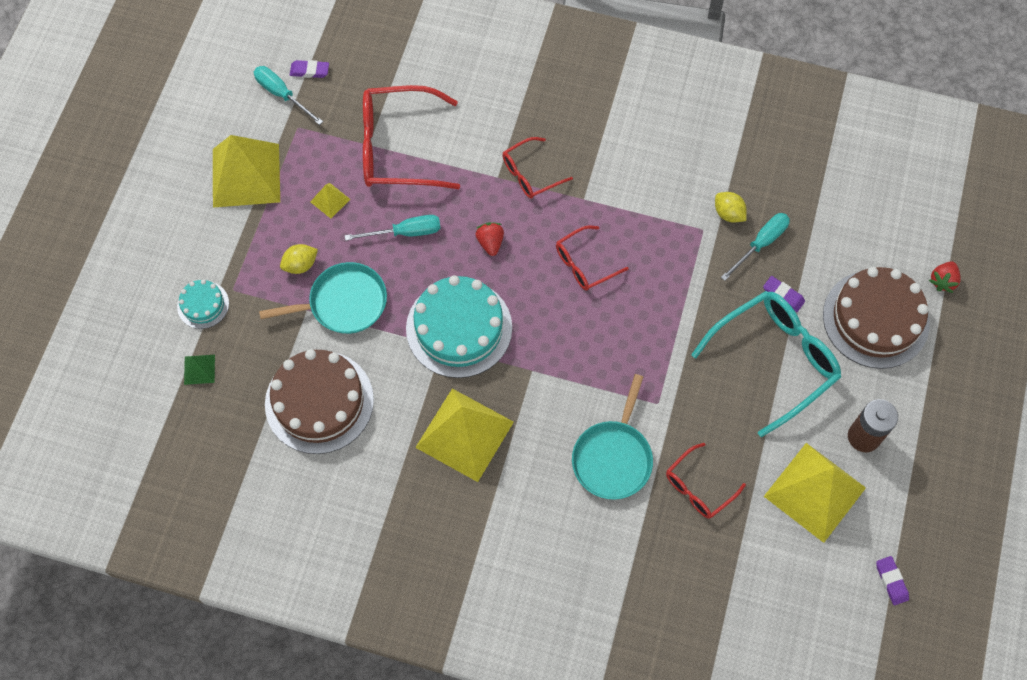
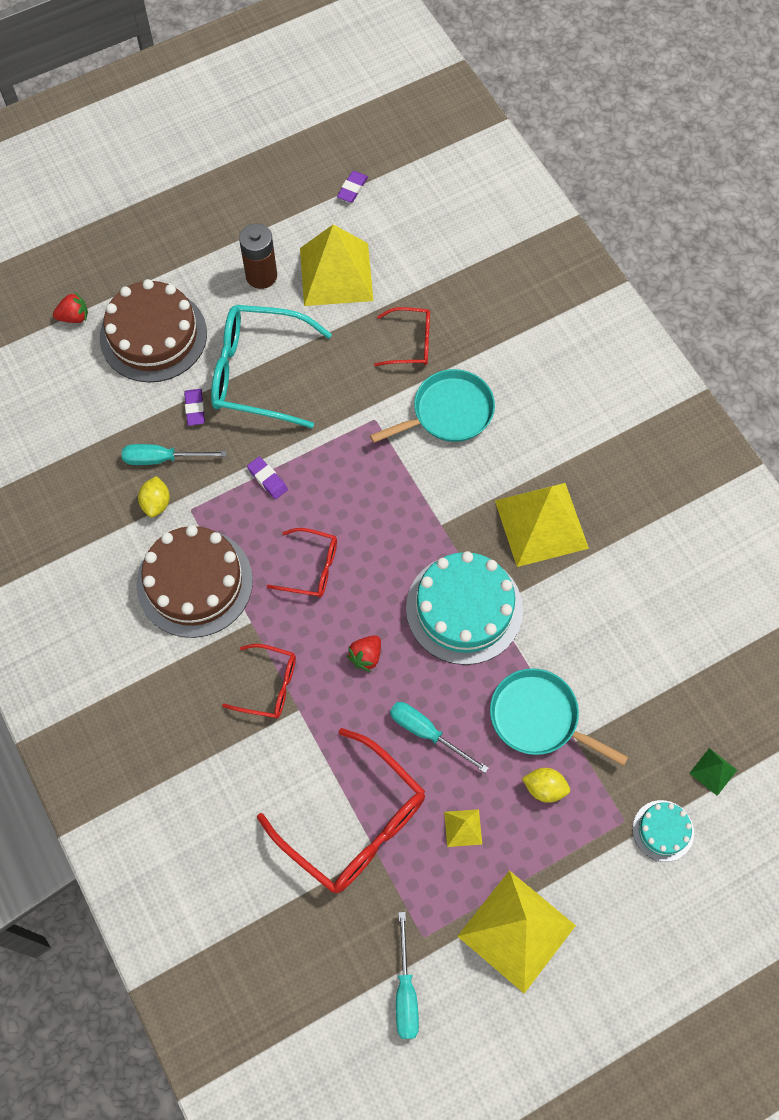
camera: 135 degrees left, 0 degrees up
brown cake [265,349,374,454] -> brown cake moved to [136,525,253,638]
purple eraser [290,60,329,78] -> purple eraser moved to [247,457,288,499]

